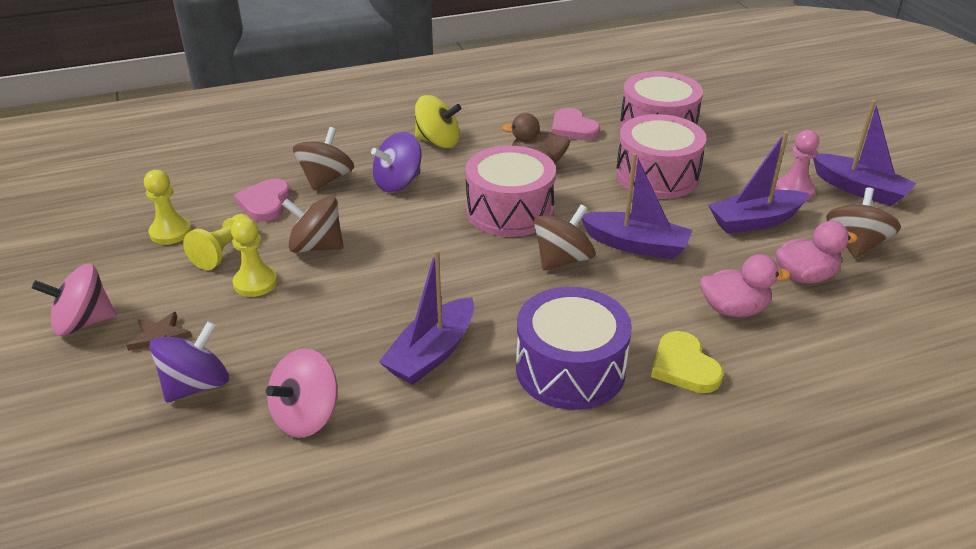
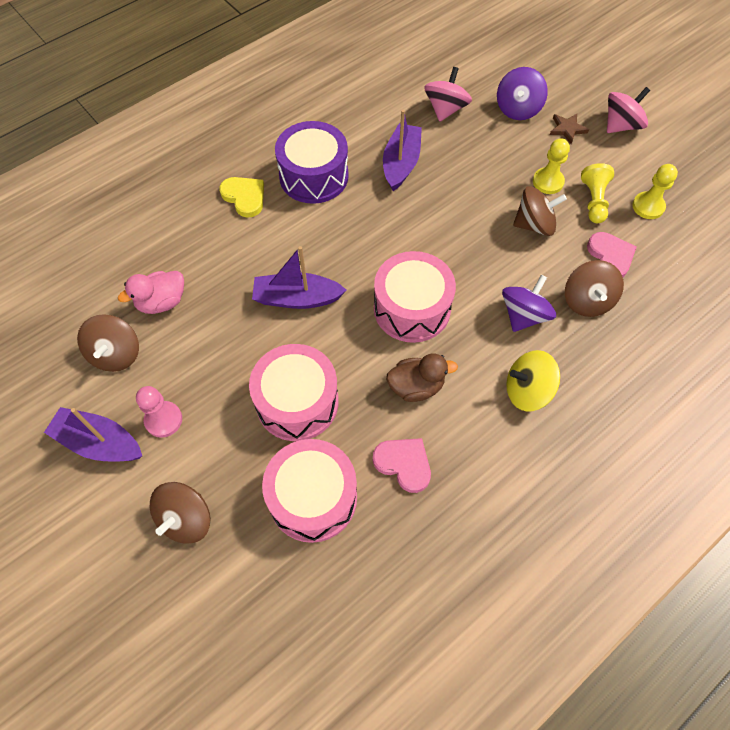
camera: 160 degrees right, 25 degrees up
brown spinning top [534,205,595,271] -> brown spinning top moved to [149,482,211,544]
pink duck [700,254,791,317] -> none
purple boat [708,131,809,234] -> none

